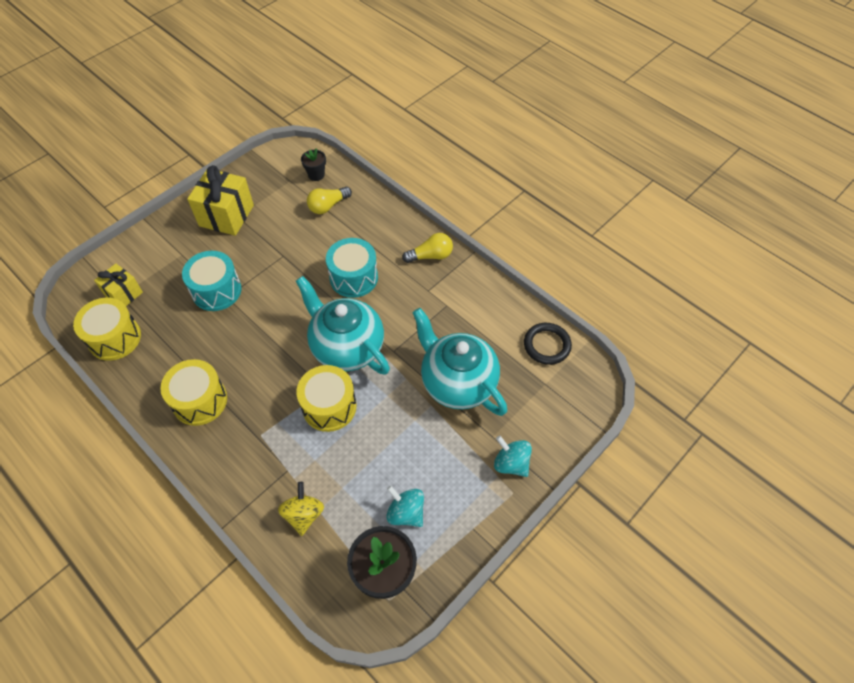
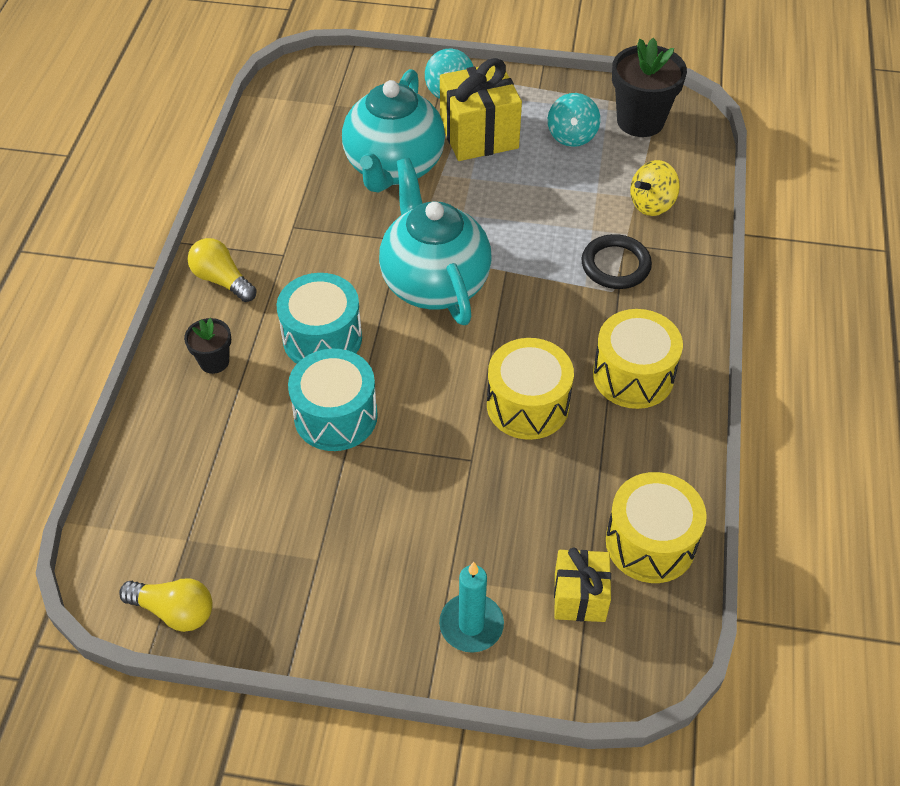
camera: 125 degrees left, 5 degrees down
turquoise drum [182,251,241,311] -> turquoise drum moved to [288,349,378,451]
yellow gift [187,165,254,236] -> yellow gift moved to [440,58,522,161]
turquoise teapot [296,276,390,375] -> turquoise teapot turned 150 degrees clockwise [379,158,492,325]
yellow drum [296,365,357,432] -> yellow drum moved to [487,338,574,440]
black flower pot [301,148,326,181] -> black flower pot moved to [184,318,231,374]
yellow light bulb [307,186,352,214] -> yellow light bulb moved to [119,578,213,632]
black ring [524,323,572,365] -> black ring moved to [582,234,652,289]
none -> turquoise candle [439,562,504,653]

